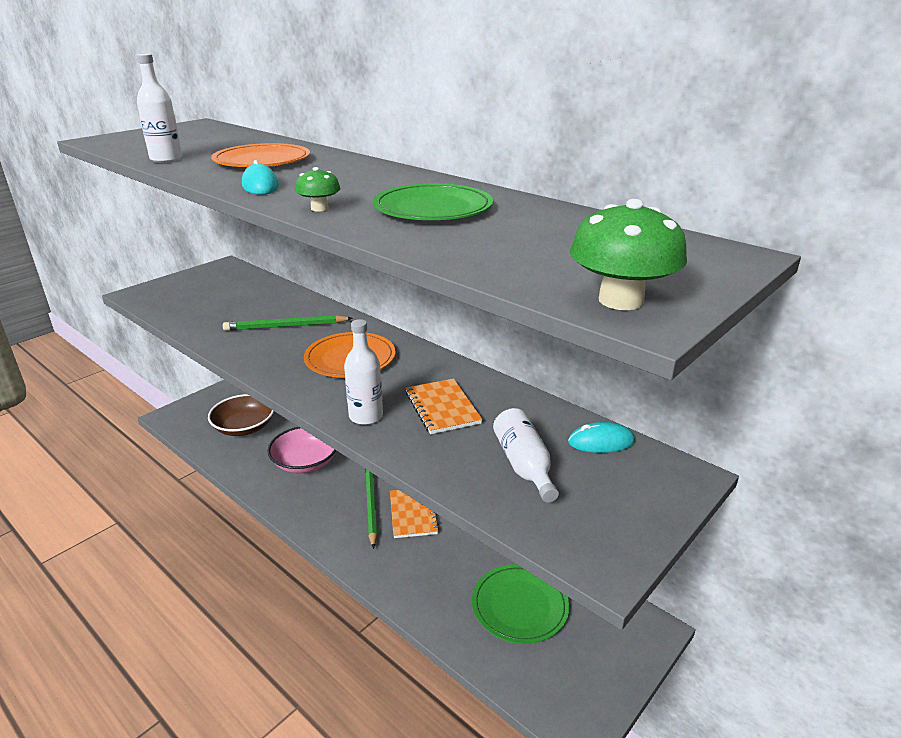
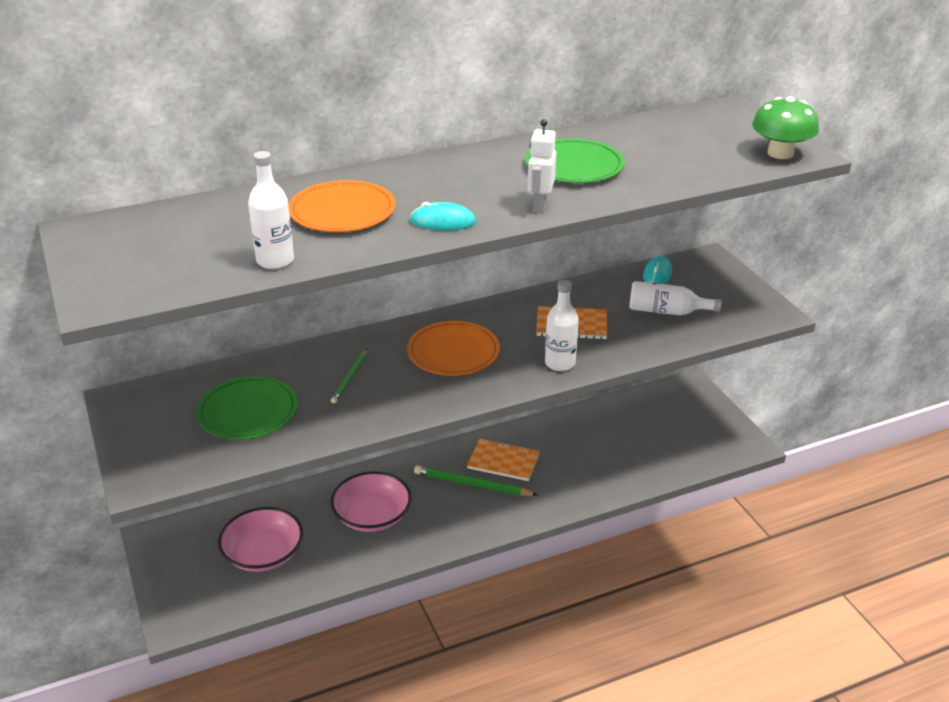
camera: 65 degrees left, 5 degrees up
brown bowl [208,394,274,436] -> pink bowl [218,507,303,572]
green pencil [223,315,353,331] -> green pencil [331,349,367,403], size x0.62
green mushroom [295,167,340,212] -> white robot [528,119,556,213]
green plate [472,564,569,644] -> green plate moved to [196,376,298,440]

